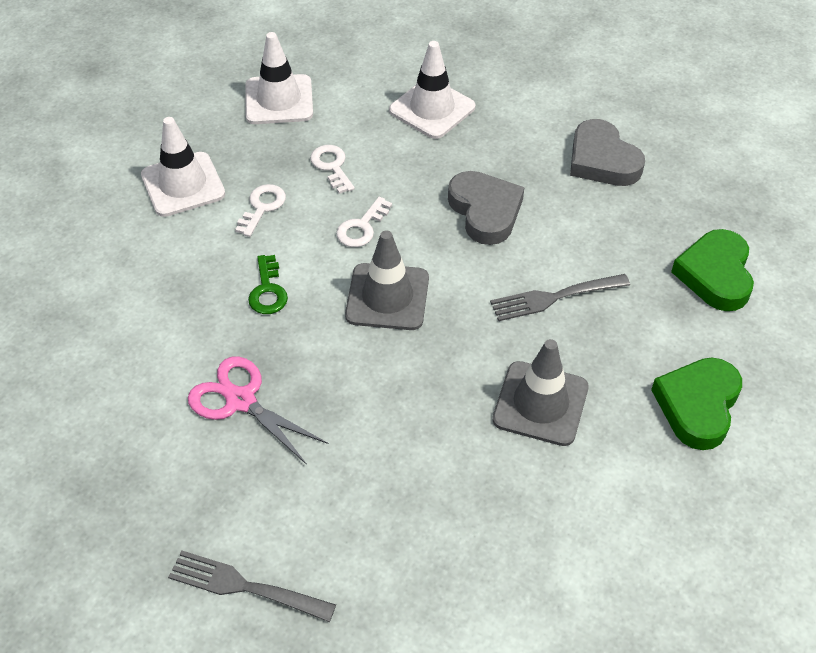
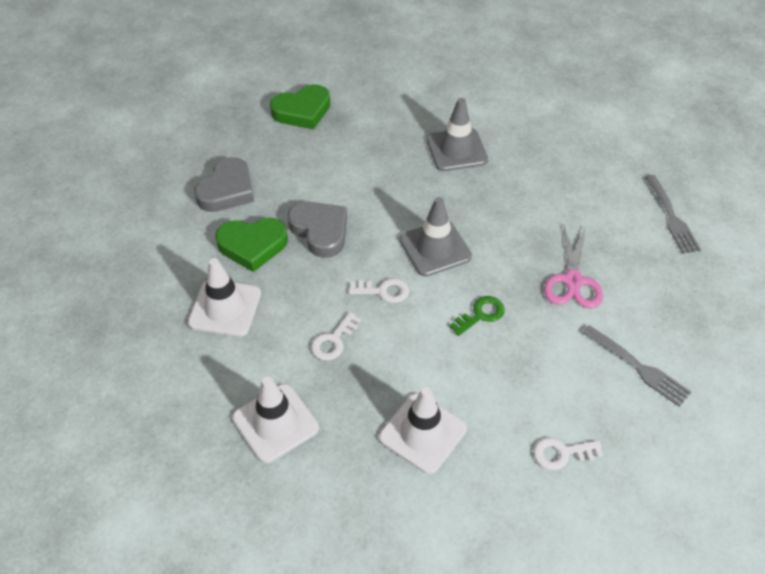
camera: 120 degrees left, 0 degrees up
white key [235,184,286,237] -> white key moved to [534,438,603,470]
grey heart [448,171,524,245] -> grey heart turned 105 degrees clockwise [288,202,347,258]
grey fork [490,274,630,321] -> grey fork moved to [582,325,691,407]
green heart [651,357,742,450] -> green heart moved to [215,218,288,272]

